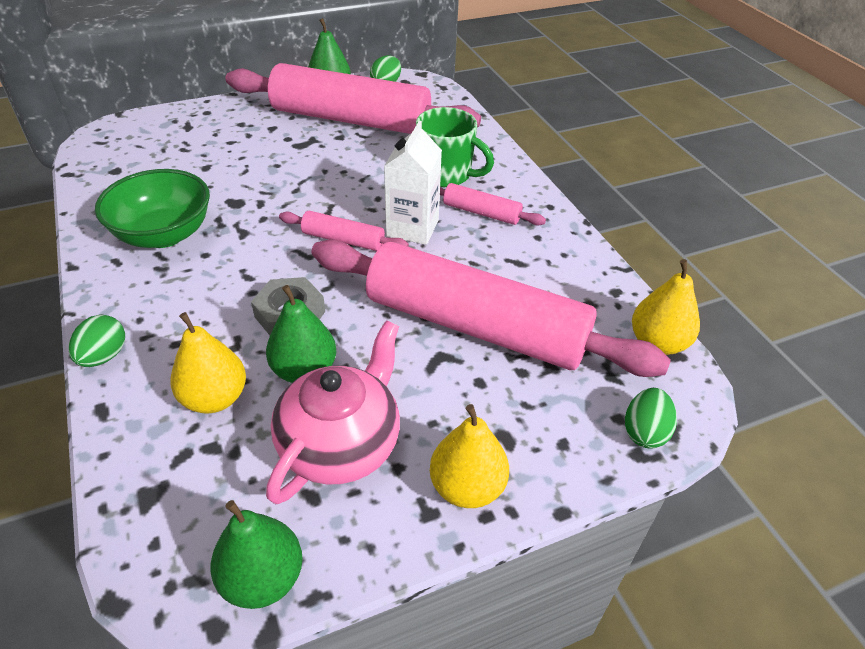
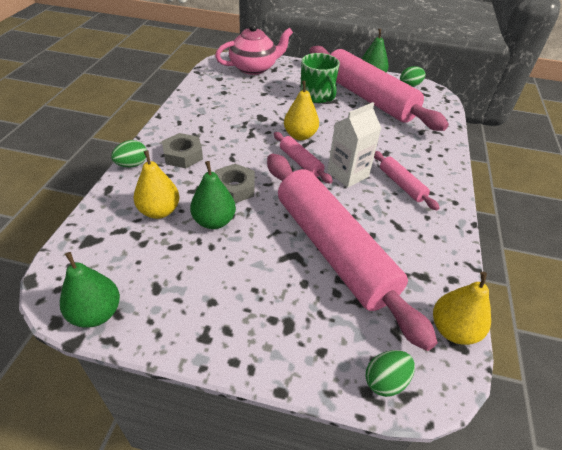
camera: 35 degrees right, 0 degrees up
green bowl [95,169,210,248] -> none
pink teapot [266,320,400,504] -> pink teapot moved to [215,23,293,75]
green mug [416,107,494,187] -> green mug moved to [300,53,340,103]
yellow pear [430,404,509,508] -> yellow pear moved to [284,80,319,140]
none -> grey nut [162,133,203,168]

